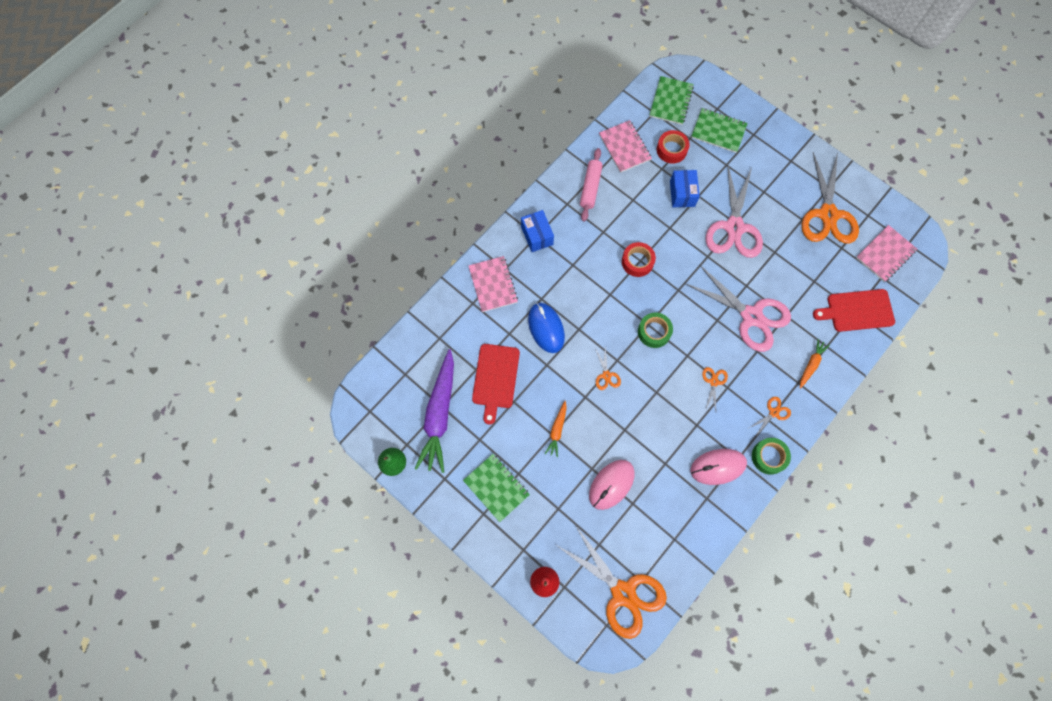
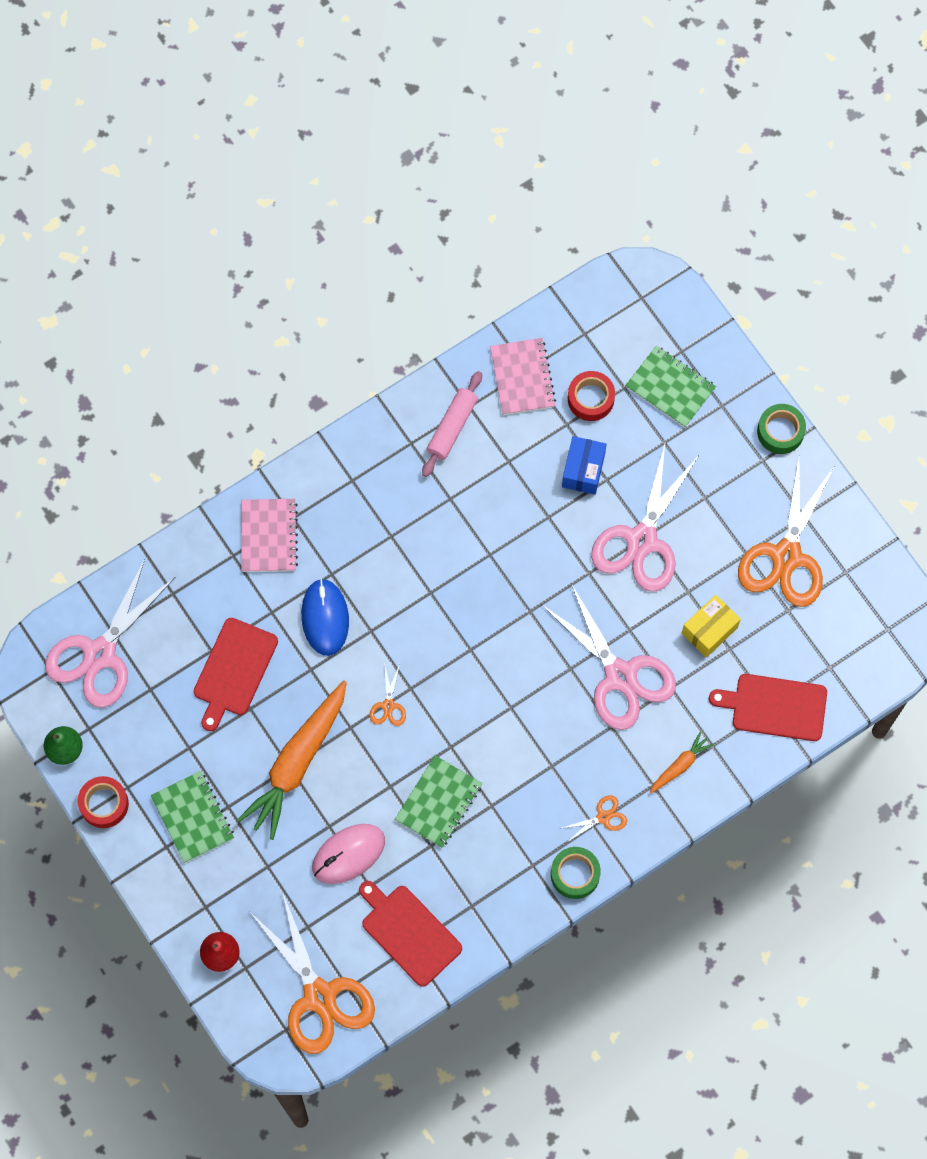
camera: 15 degrees right, 0 degrees up
purple carrot [415,349,454,473] -> none
blue box [521,210,554,252] -> none
orange carrot [545,401,567,457] -> orange carrot [237,681,347,840], size x2.17
red tape [622,242,656,277] -> red tape moved to [78,776,129,828]
green tape [638,312,673,348] -> green tape moved to [757,404,806,454]
green notebook [649,76,694,125] -> green notebook moved to [395,755,482,848]
pink mouse [690,449,747,485] -> none
orange scissors [702,367,728,411] -> none
pink notebook [856,225,917,282] -> none
none -> pink scissors [45,559,176,708]
none -> red cutting board [359,881,462,987]
none -> yellow box [682,595,741,658]

